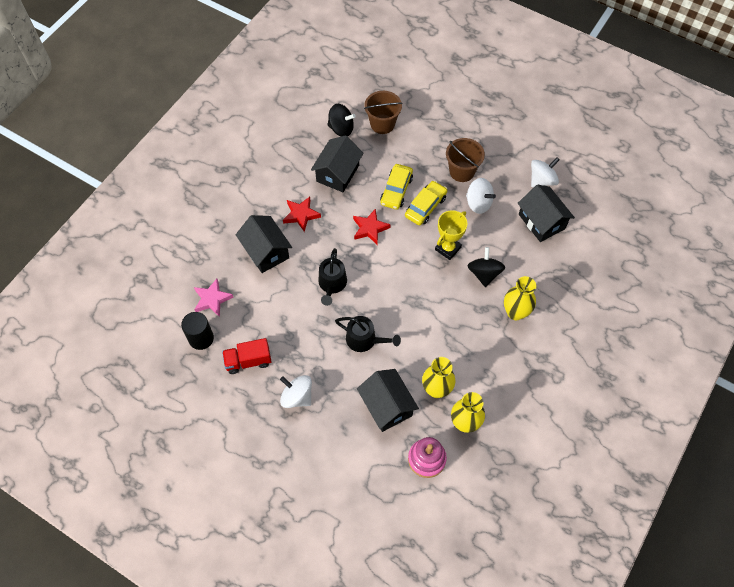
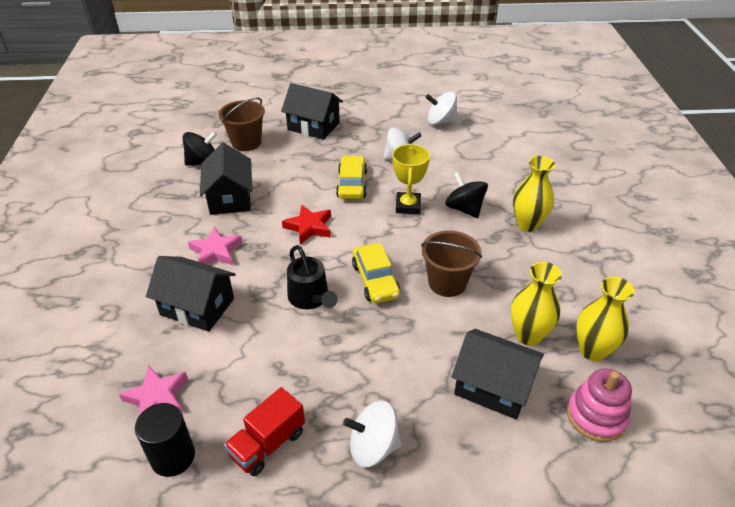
camera: 35 degrees left, 20 degrees down
red star [283,197,321,232] -> pink star [188,227,242,265]
black watering can [335,316,401,352] -> none
yellow car [380,164,413,210] -> yellow car moved to [352,243,400,303]
brown bucket [446,138,485,182] -> brown bucket moved to [421,230,482,297]
black house [518,185,575,242] -> black house moved to [281,83,343,140]
white spinning top [531,157,559,187] -> white spinning top turned 105 degrees counterclockwise [426,91,458,125]

